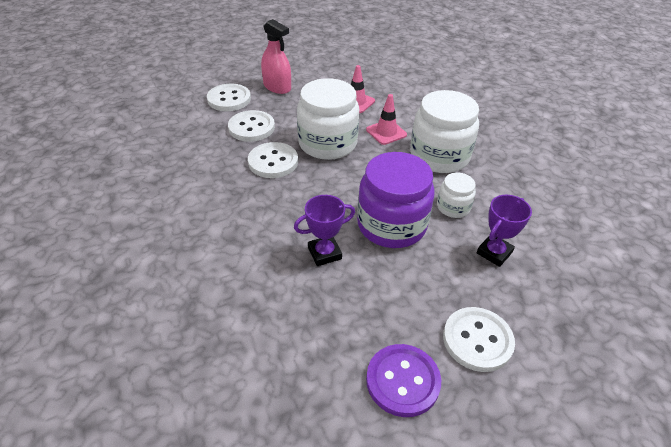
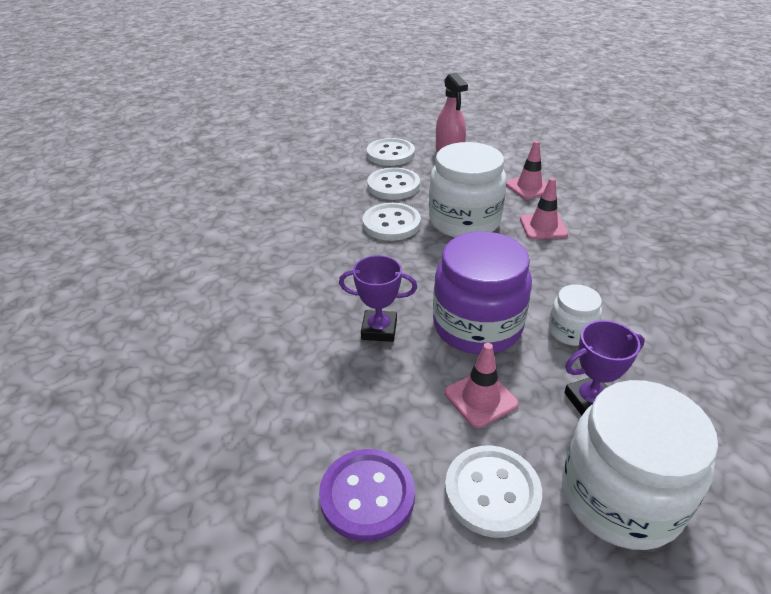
camera: 30 degrees right, 5 degrees down
white jar [410,90,479,173] -> white jar moved to [562,380,718,550]
none -> pink traffic cone [445,343,519,428]

